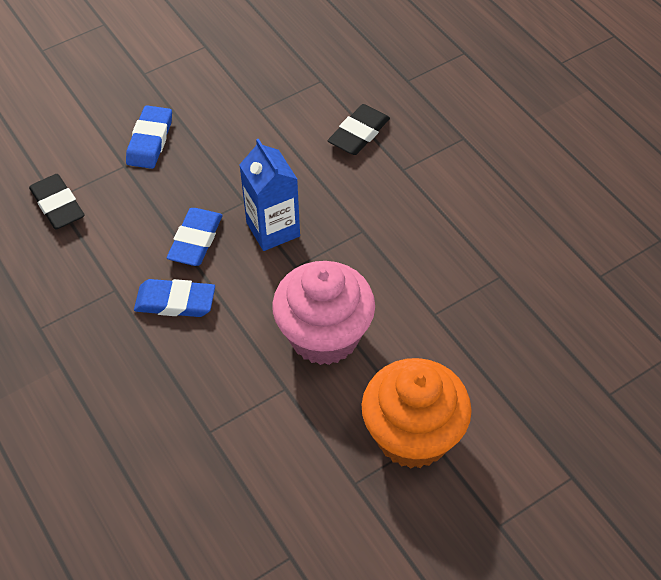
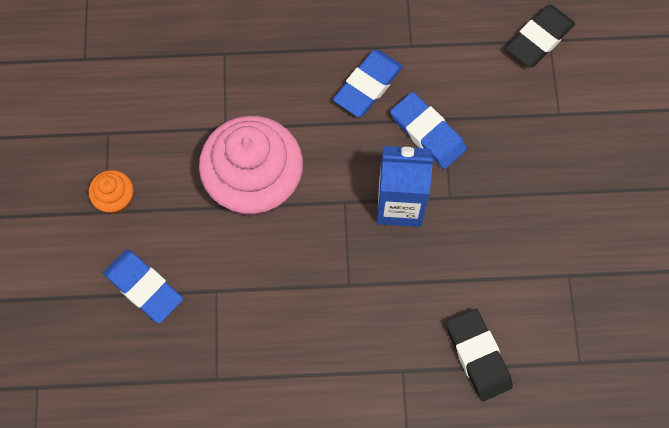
camera: 120 degrees right, 15 degrees up
black eraser [29,174,85,229] -> black eraser turned 45 degrees counterclockwise [506,5,575,67]
blue eraser [126,105,172,169] -> blue eraser moved to [103,249,183,323]
orange cupcake [362,358,472,469] -> orange cupcake [89,170,133,214], size x0.44

